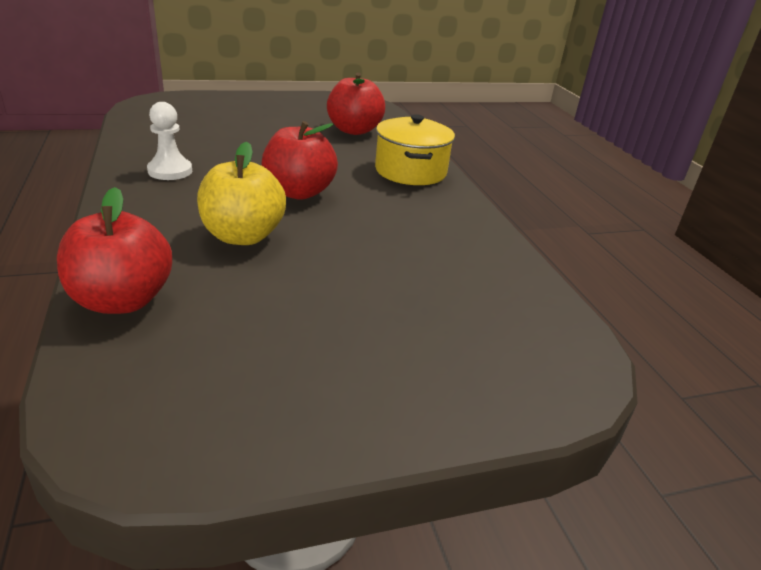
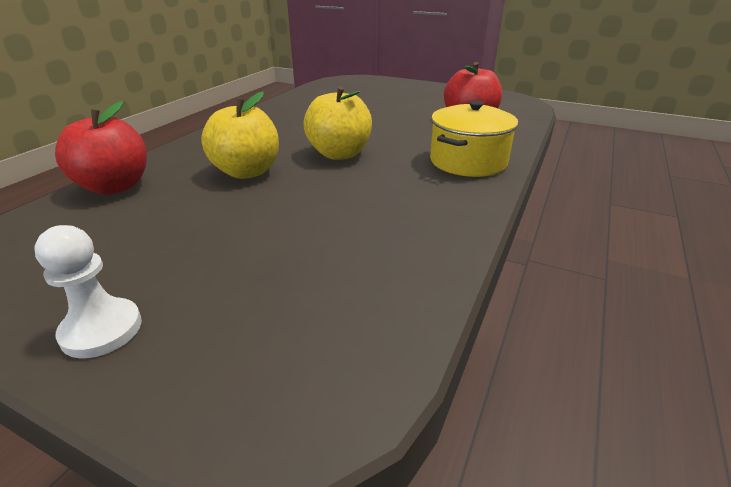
camera: 45 degrees right, 0 degrees up
white pawn [147,102,192,180] -> white pawn moved to [34,225,142,358]
red apple [261,121,338,200] -> yellow apple [303,86,372,160]

